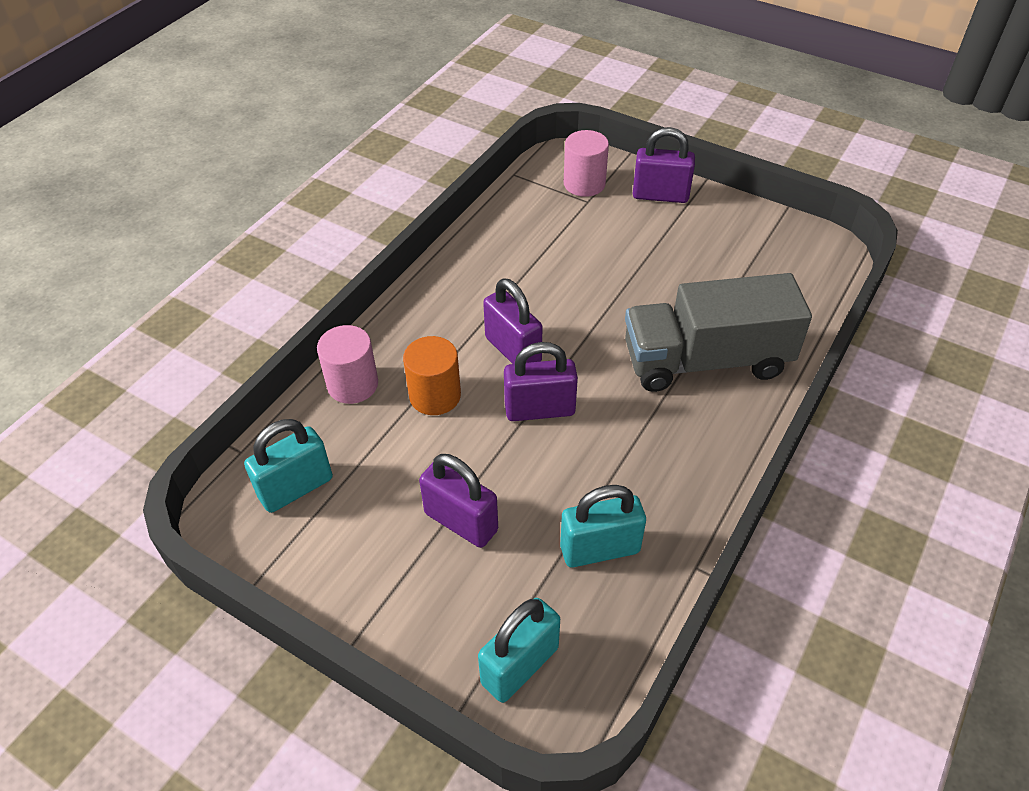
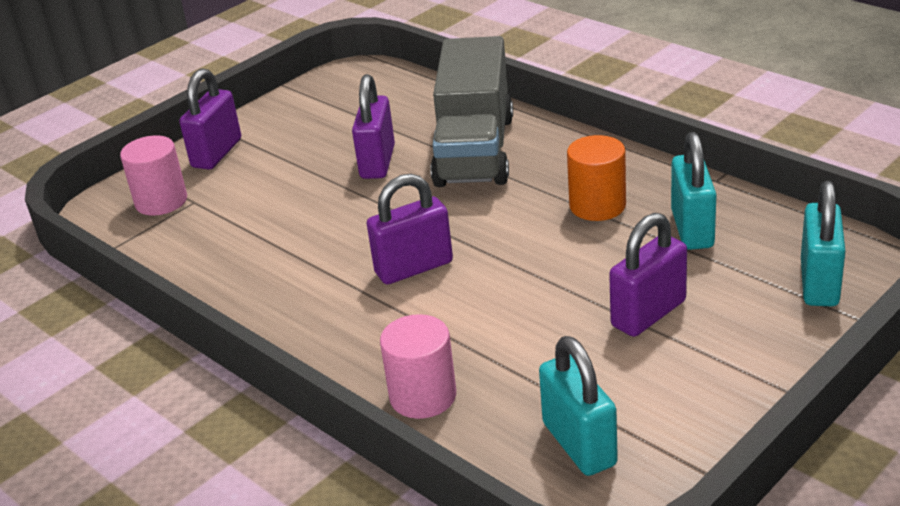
camera: 75 degrees left, 15 degrees down
orange cylinder [403,336,461,415] -> orange cylinder moved to [567,135,626,221]
turquoise padlock [478,598,560,703] -> turquoise padlock turned 45 degrees clockwise [801,181,846,306]
purple padlock [504,342,578,421] -> purple padlock moved to [352,74,395,179]

